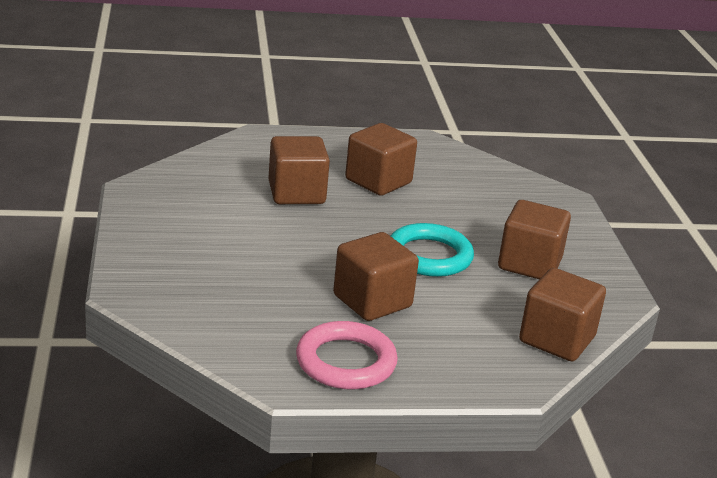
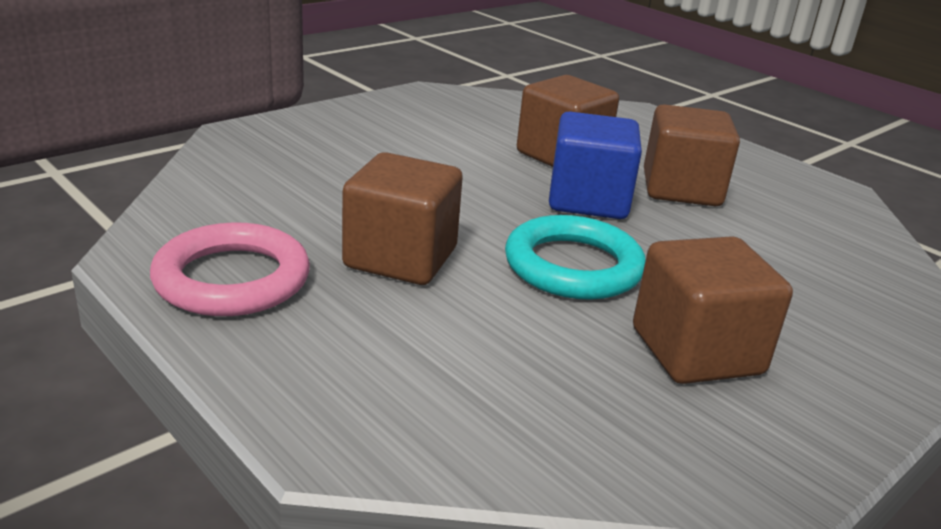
camera: 55 degrees right, 0 degrees up
brown cube [519,268,606,362] -> none
none -> blue cube [549,111,642,219]

